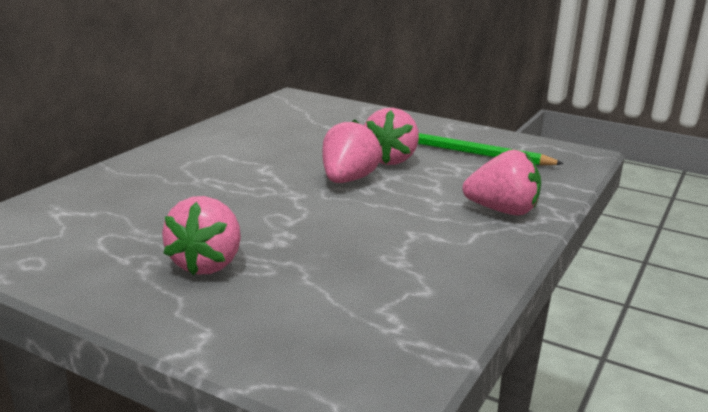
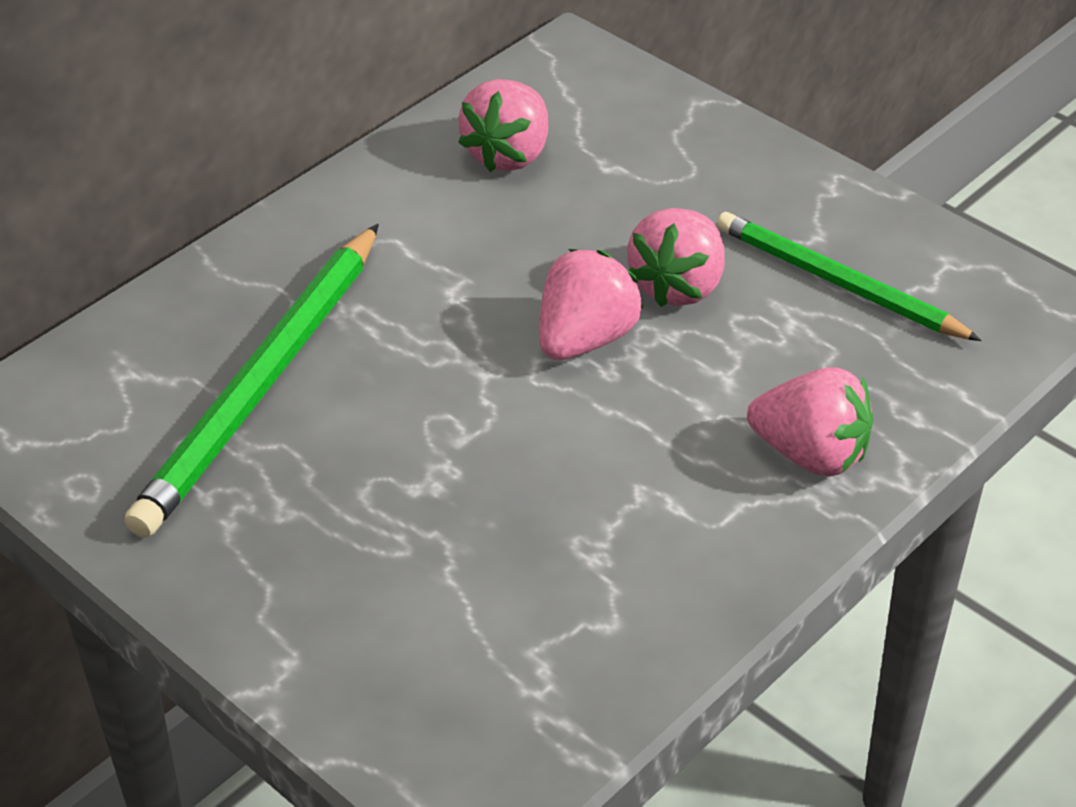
camera: 15 degrees right, 20 degrees up
pink strawberry [162,196,241,276] -> pink strawberry moved to [458,79,548,172]
none -> green pencil [124,224,379,538]

